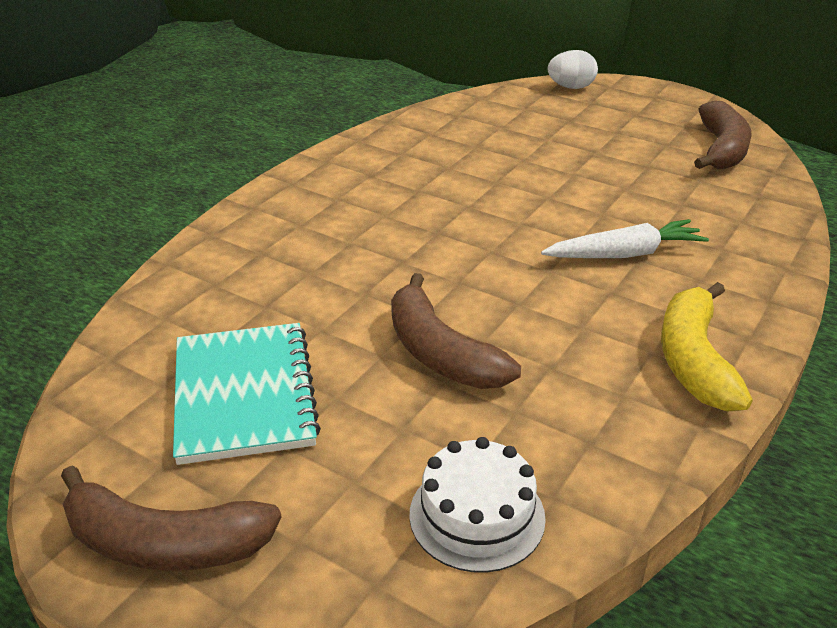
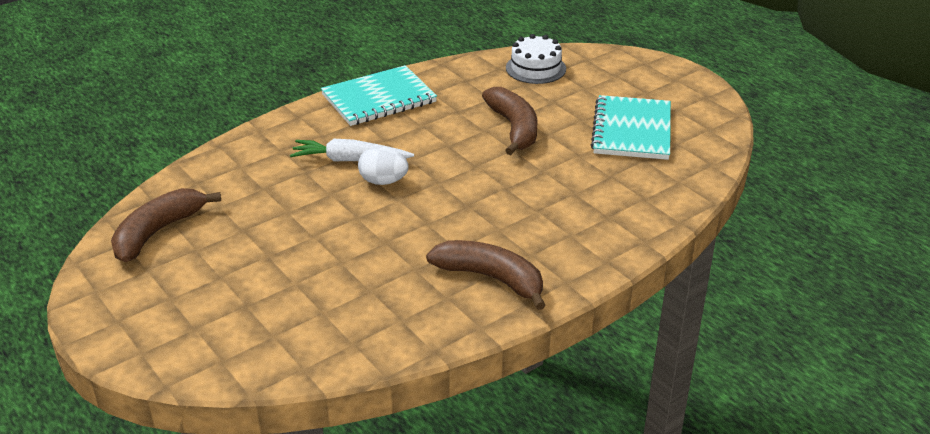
camera: 160 degrees left, 0 degrees up
brown banana [61,466,282,571] -> brown banana moved to [426,240,546,310]
white egg [548,50,598,89] -> white egg moved to [358,146,409,185]
yellow banana [661,282,753,412] -> turquoise notebook [321,65,437,126]

